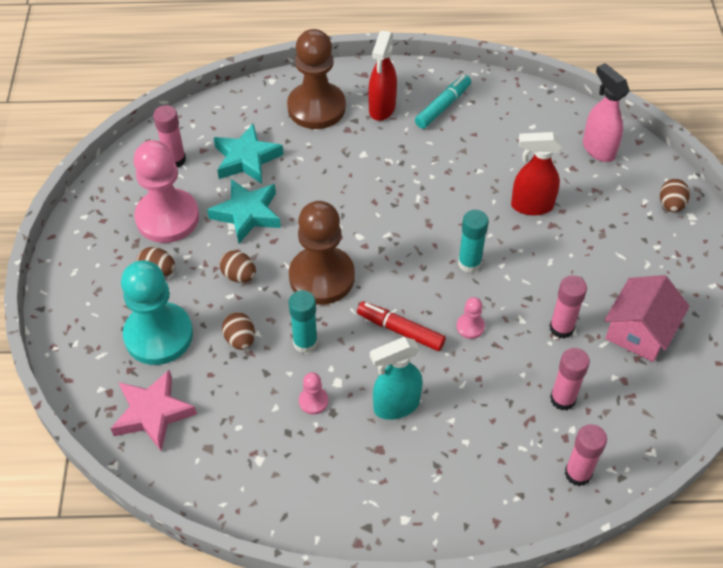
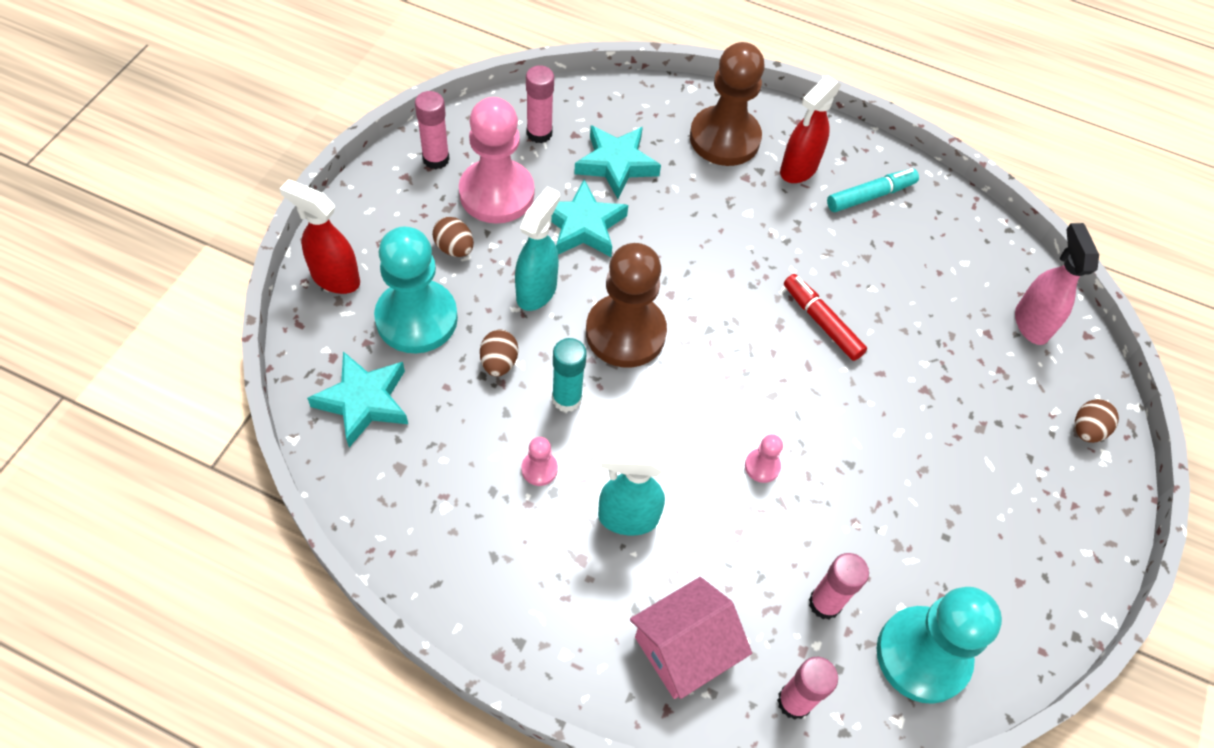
camera: 20 degrees right, 5 degrees up
pink star [110,369,197,451] -> turquoise star [307,351,408,447]
brown egg [219,250,256,283] -> turquoise spray bottle [515,186,560,311]
red marker [357,301,446,351] -> red marker moved to [784,274,867,361]
turquoise glue stick [458,210,489,273] -> none
red spray bottle [511,132,562,216] -> red spray bottle moved to [280,179,360,294]
pink glue stick [549,275,587,339] -> pink glue stick moved to [415,91,450,169]
pink house [604,275,689,362] -> pink house moved to [630,577,752,699]
none -> turquoise pawn [877,587,1002,704]

